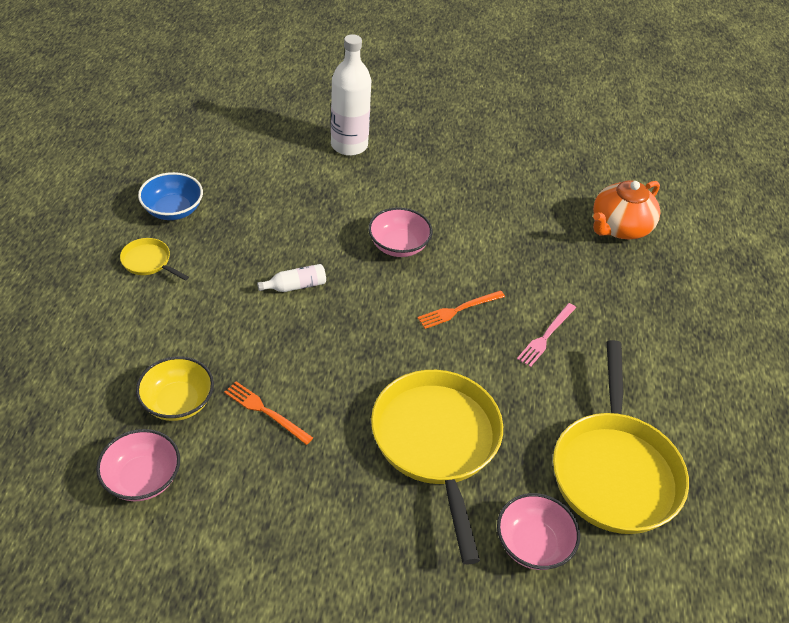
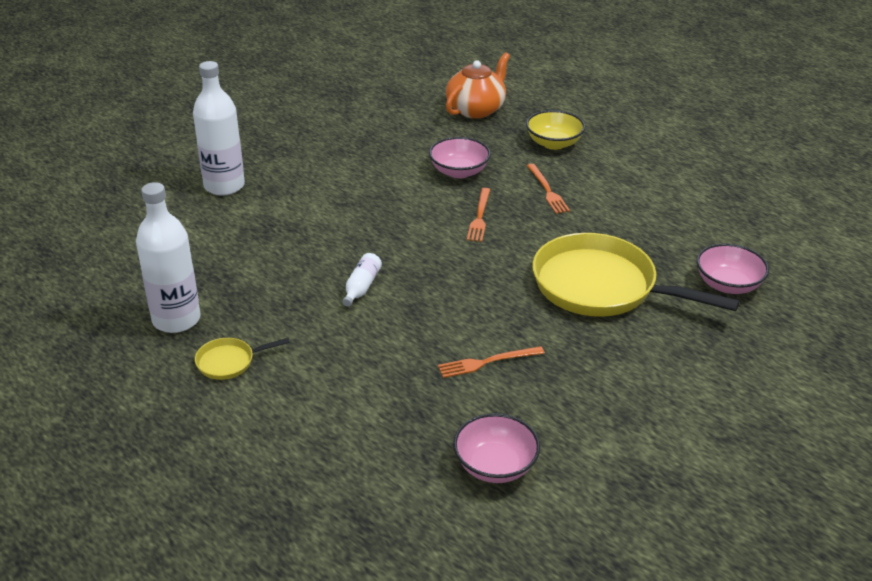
camera: 50 degrees left, 10 degrees down
yellow bowl [136,356,214,421] -> yellow bowl moved to [526,110,585,150]
blue bowl [138,172,203,220] -> white bottle [136,182,201,333]
pink bowl [368,207,432,257] -> pink bowl moved to [429,137,491,178]
pink fork [517,303,576,367] -> orange fork [527,164,570,214]
yellow pan [553,340,689,534] -> none
orange teapot [593,180,660,239] -> orange teapot turned 135 degrees counterclockwise [446,52,510,118]

